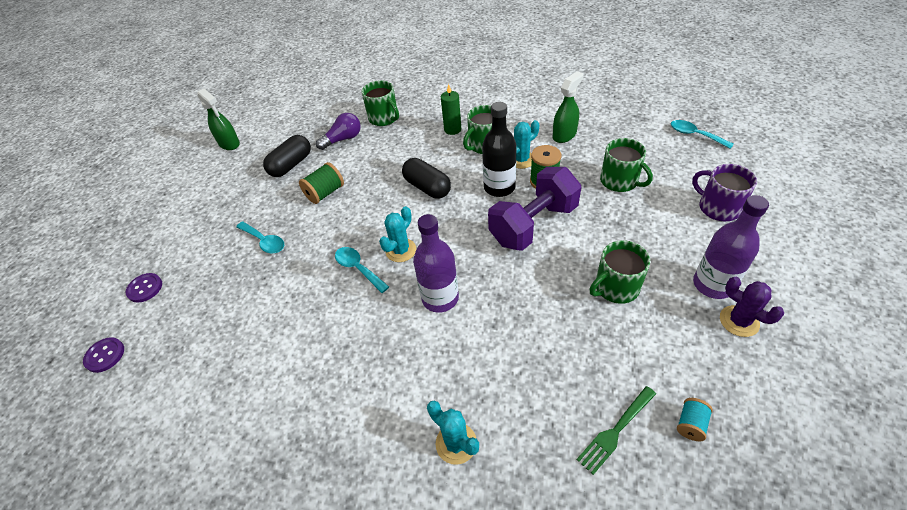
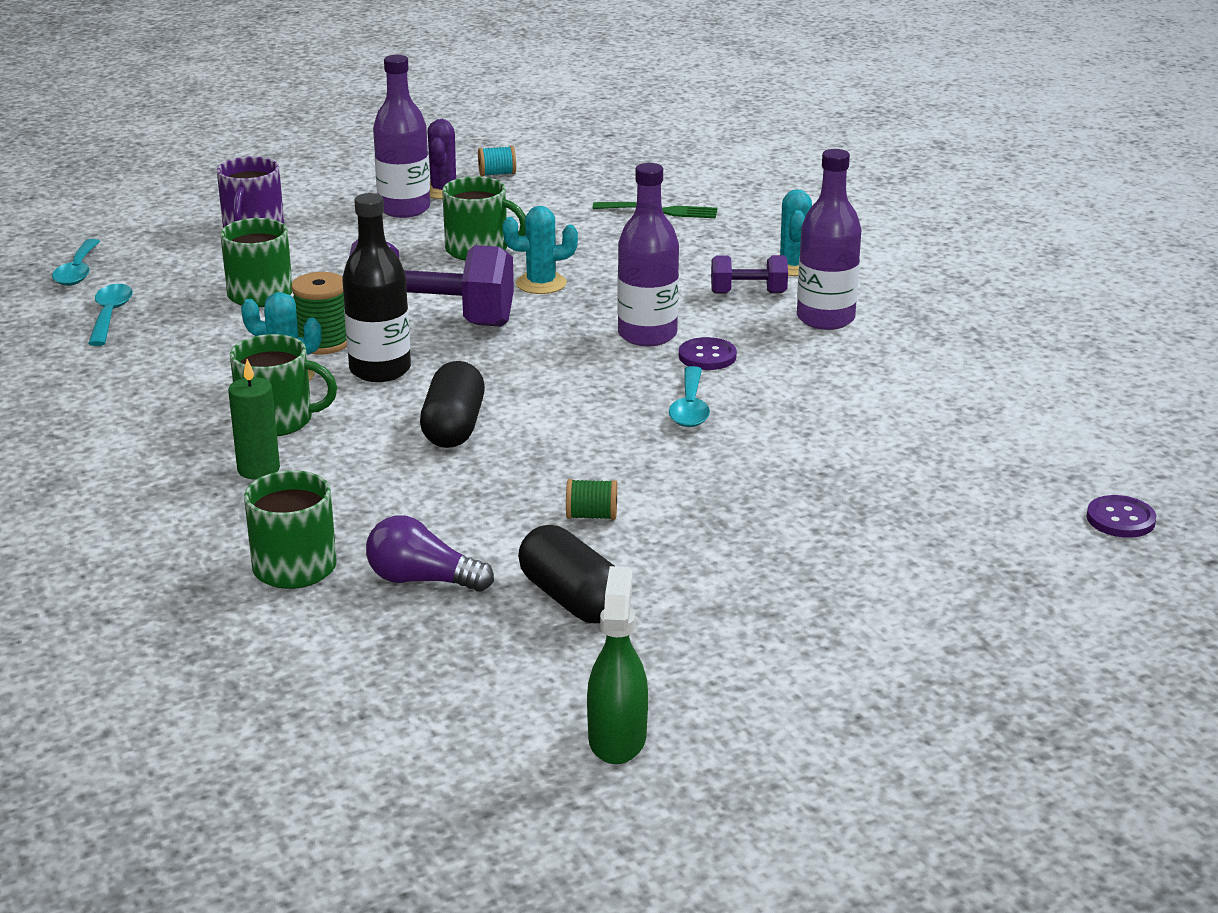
camera: 135 degrees left, 20 degrees down
purple button [125,273,162,303] -> purple button moved to [679,337,737,370]
turquoise spoon [236,221,284,253] -> turquoise spoon moved to [88,284,133,346]
black capsule [263,135,311,177] -> black capsule turned 60 degrees clockwise [518,525,614,623]
green spool [299,162,344,204] -> green spool [566,479,617,520], size x0.63
turquoise cactus [379,206,416,262] -> turquoise cactus moved to [503,206,578,294]
green spray bottle [553,71,584,143] -> none
turquoise spool [677,398,713,441] -> turquoise spool moved to [478,146,516,176]
none -> purple dumbbell [711,255,788,294]
none -> purple bottle [797,149,861,330]

